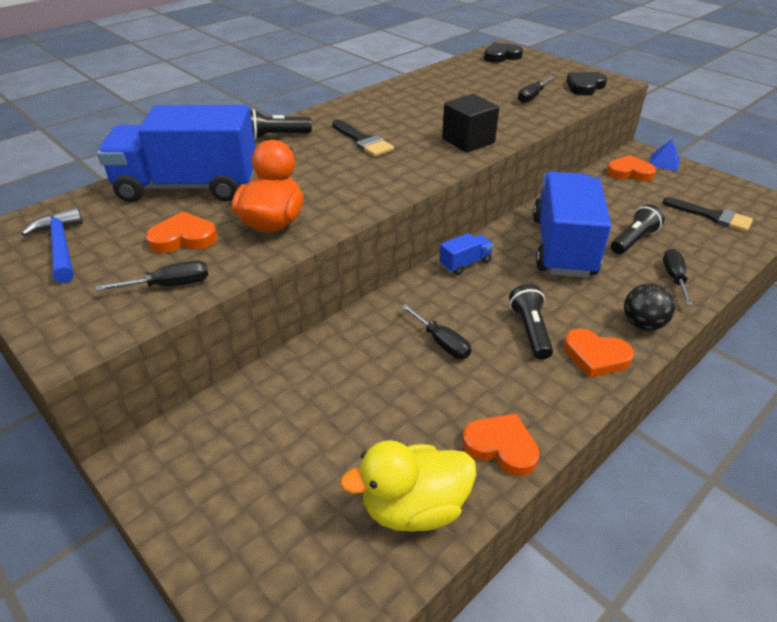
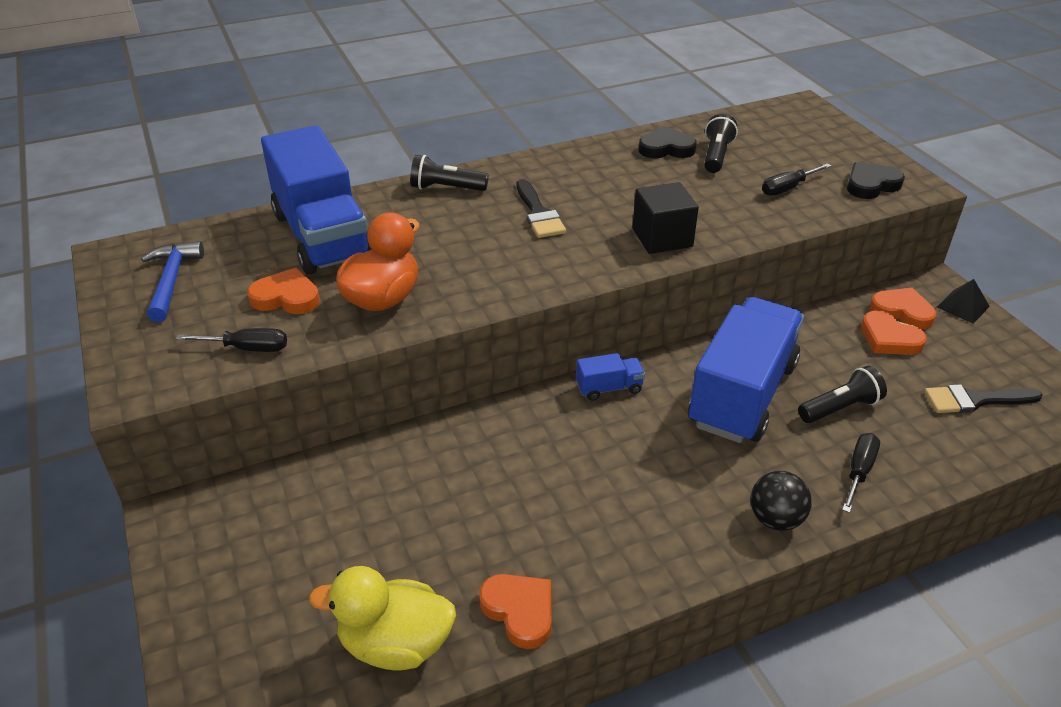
camera: 20 degrees right, 0 degrees up
blue truck [97,105,255,202] -> blue truck turned 135 degrees counterclockwise [261,125,371,275]
black screwdriver [401,304,471,359] -> none
black heart [484,43,523,63] -> black heart moved to [639,126,697,158]
black flashlight [509,284,553,360] -> black flashlight moved to [704,114,738,173]
orange heart [564,328,634,378] -> orange heart moved to [861,310,927,355]
blue pyramid [649,139,680,171] -> black pyramid [937,279,990,324]
black brush [662,197,753,232] -> black brush turned 120 degrees clockwise [924,384,1043,413]

